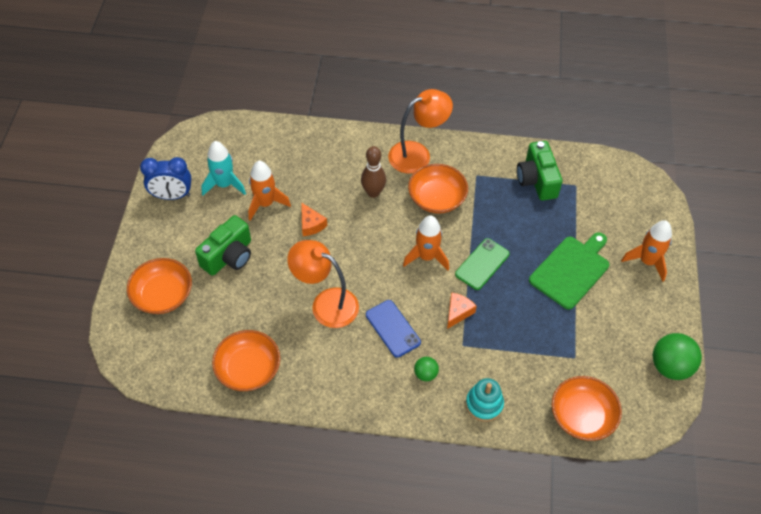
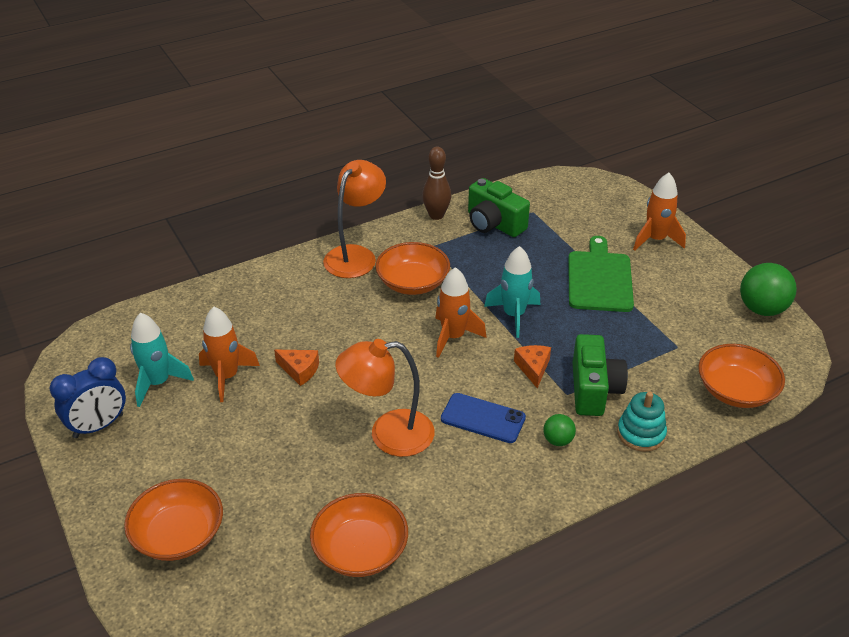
camera: 35 degrees left, 15 degrees down
green camera [195,215,251,276] -> green camera moved to [573,334,628,416]
brown bowling pin [361,146,386,198] -> brown bowling pin moved to [422,147,451,220]
green phone [455,238,510,290] -> turquoise rocket [484,246,540,338]

